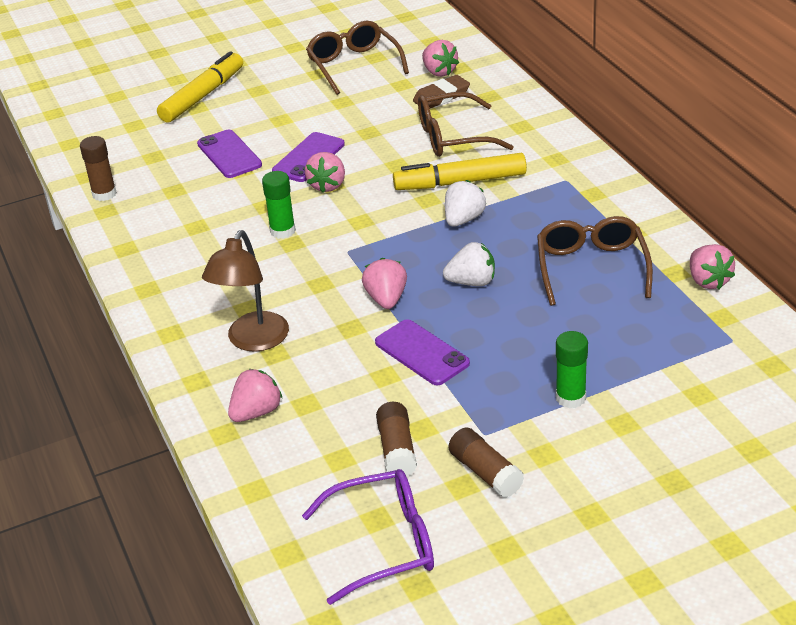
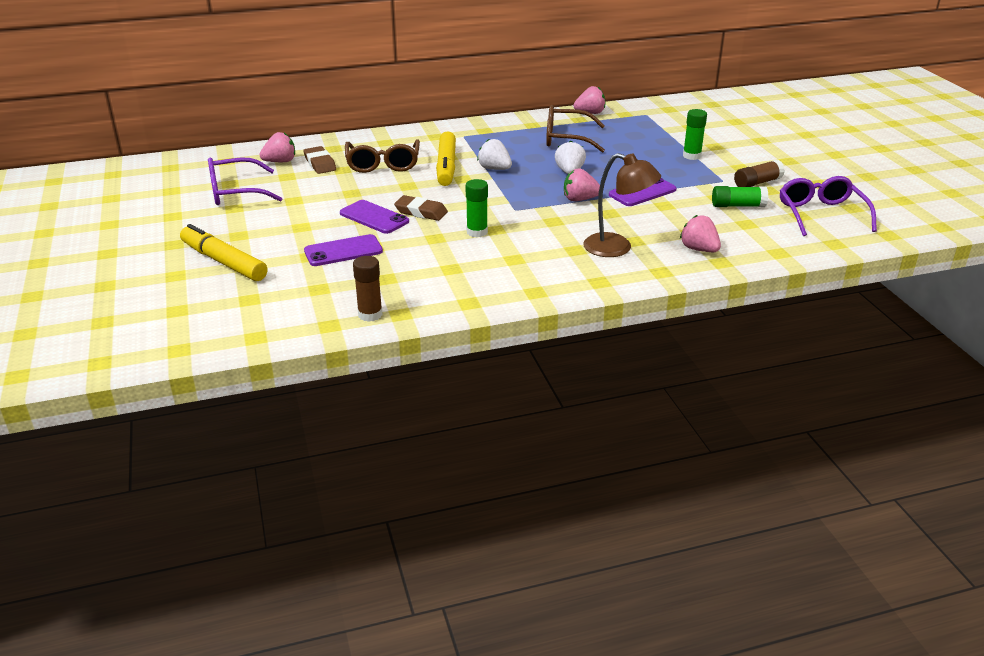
camera: 85 degrees left, 5 degrees down
pink strawberry [305,152,345,193] -> brown eraser [394,195,448,221]
brown glasses [306,21,409,95] -> purple glasses [208,158,283,205]
brown glue stick [376,402,417,477] -> green glue stick [712,186,768,207]

